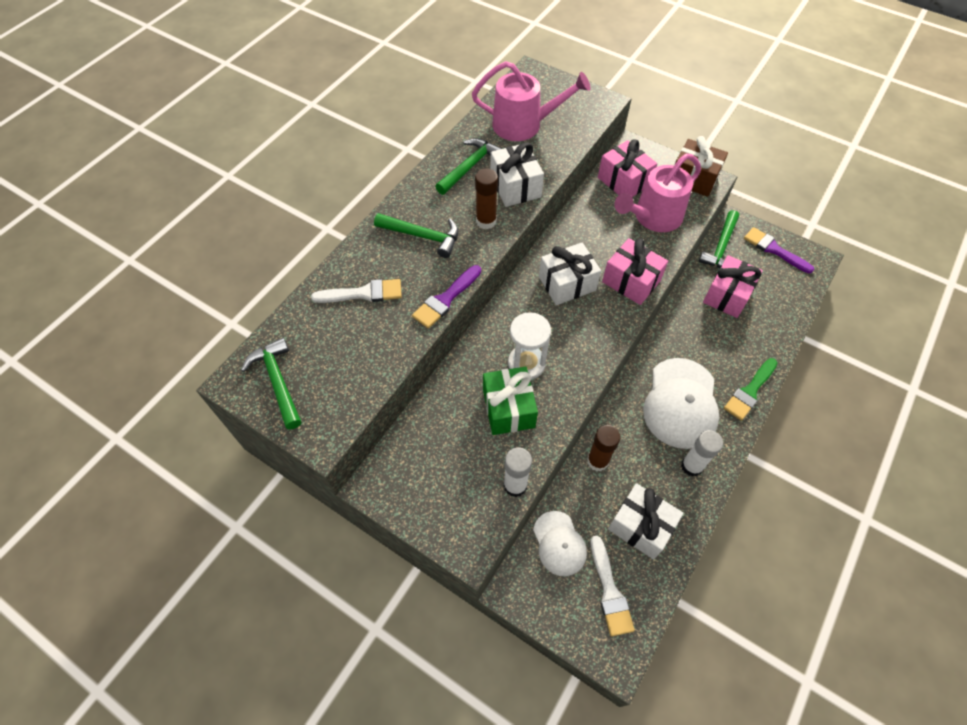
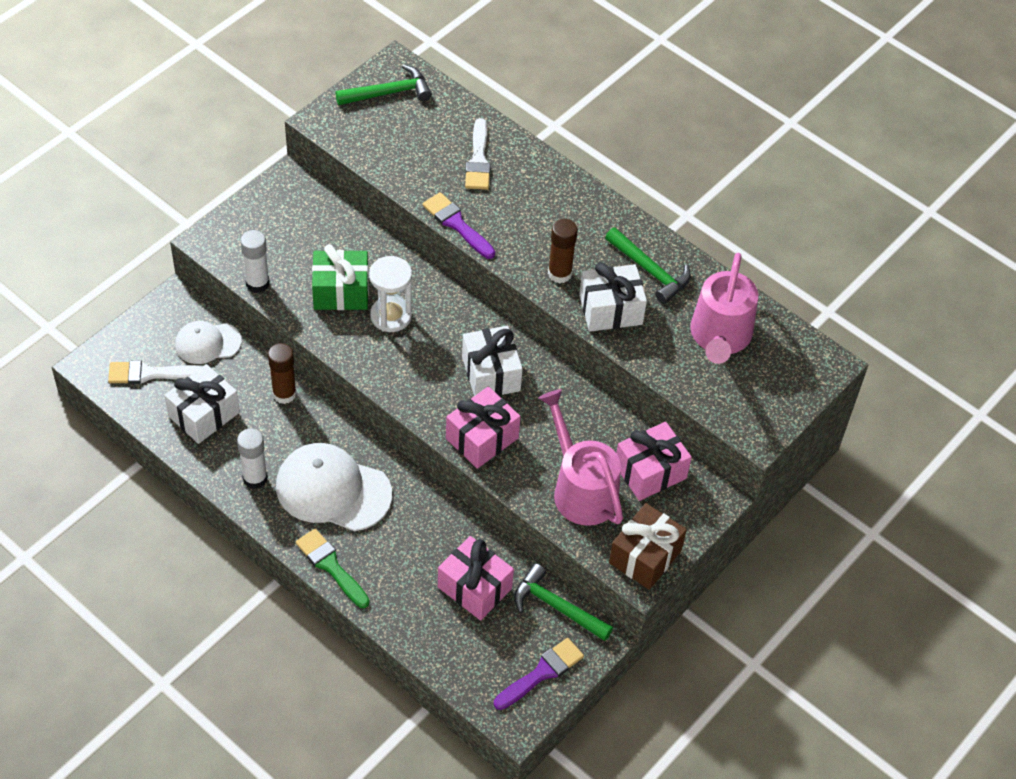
camera: 95 degrees right, 5 degrees down
green hammer [374,213,459,258] -> none

